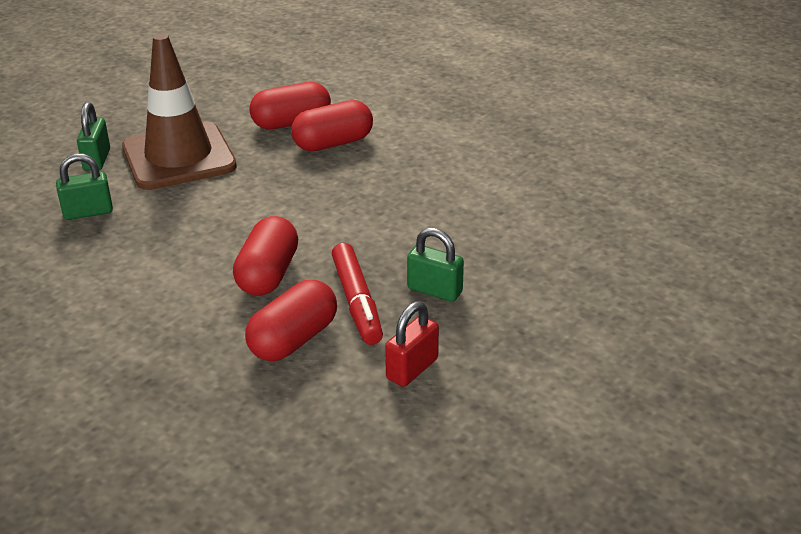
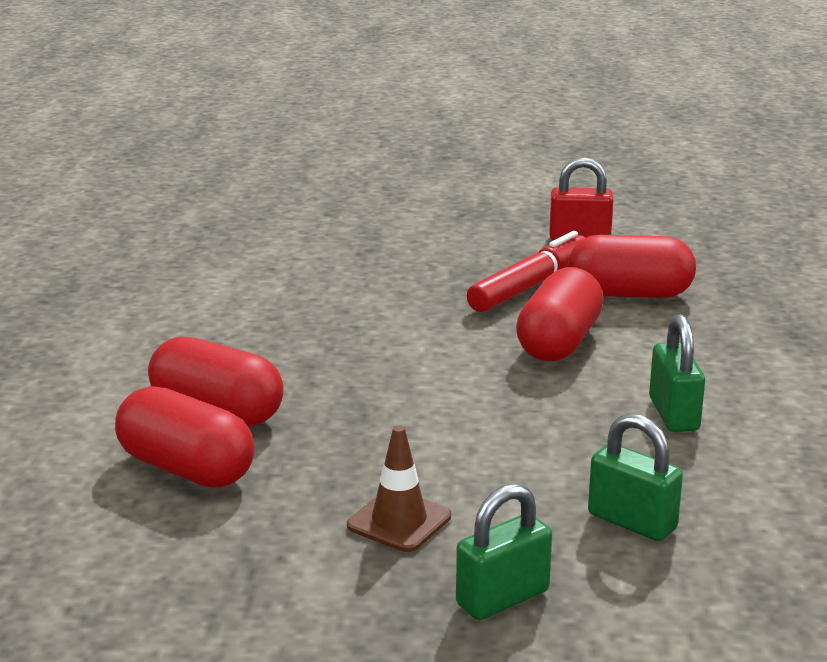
camera: 125 degrees left, 10 degrees down
brown traffic cone [122,33,237,190] -> brown traffic cone [347,425,451,552], size x0.43
red capsule [233,216,298,296] -> red capsule turned 45 degrees counterclockwise [516,267,604,361]
green padlock [407,228,464,302] -> green padlock moved to [649,314,705,432]

